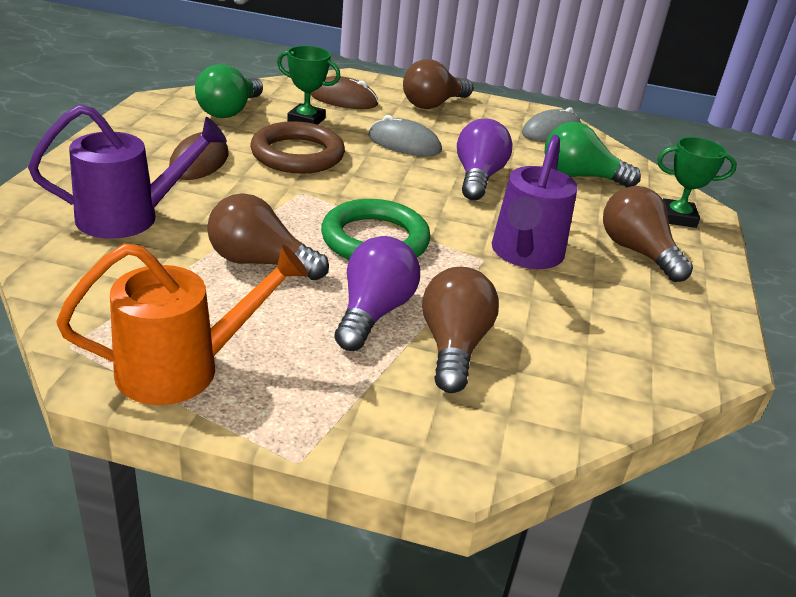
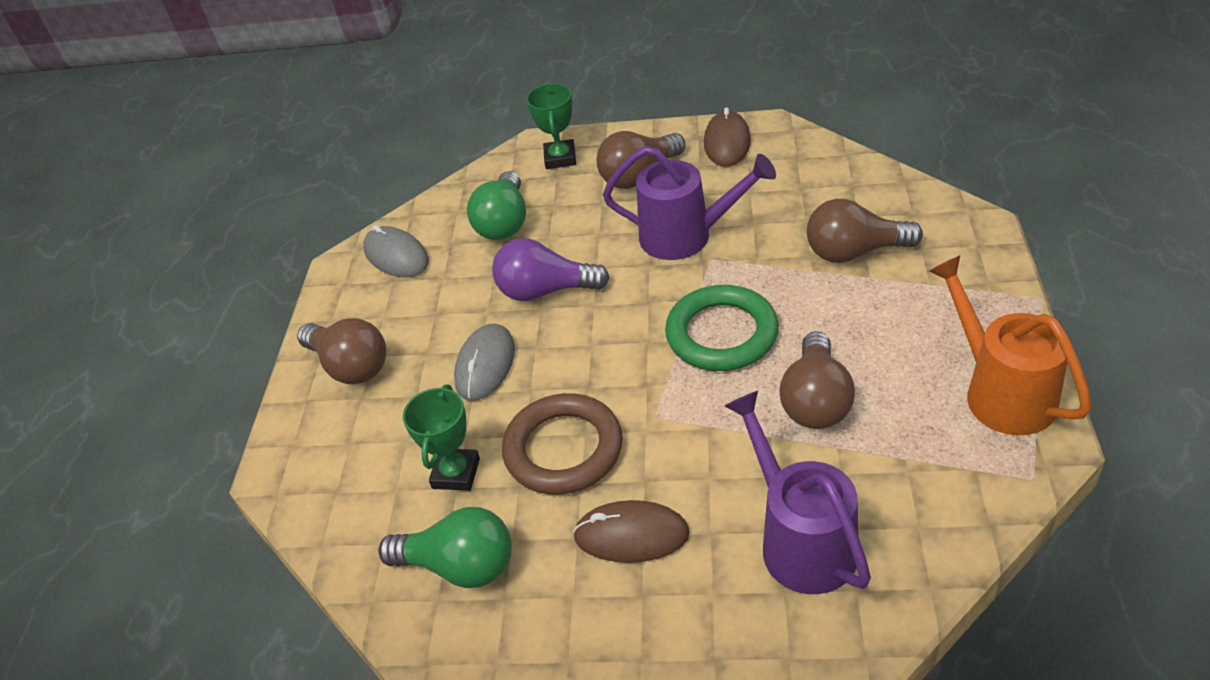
camera: 90 degrees left, 10 degrees up
brown mouse [311,76,378,109] -> brown mouse moved to [704,107,751,167]
purple light bulb [334,236,420,351] -> none

